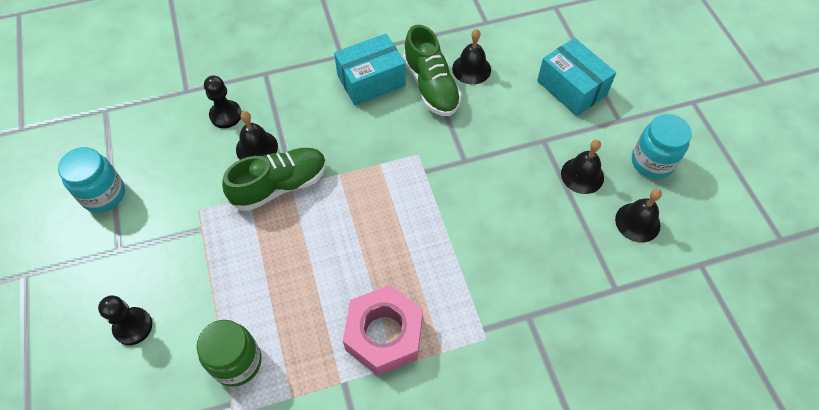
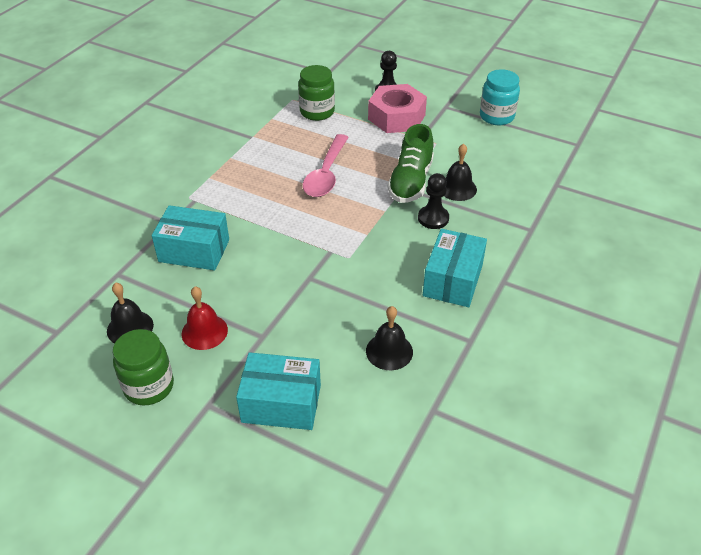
camera: 135 degrees right, 15 degrees down
black pawn [204,75,242,128] -> black pawn moved to [418,173,449,229]
pink nut [343,285,423,376] -> pink nut moved to [368,84,427,133]
green shoe [403,25,462,116] -> none
black bell [561,140,604,194] -> red bell [181,286,228,350]
turquoise jar [632,114,692,179] -> green jar [113,329,174,406]
none -> turquoise box [152,205,229,270]
none -> pink spoon [303,134,349,197]

